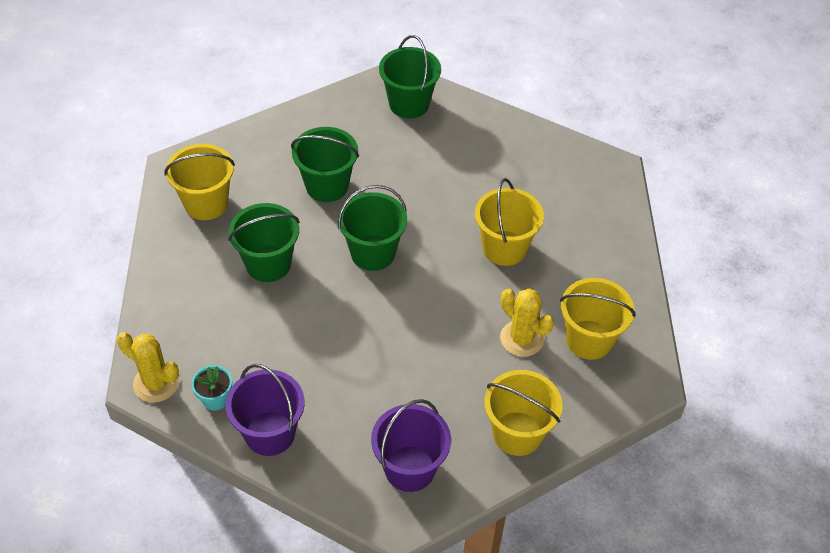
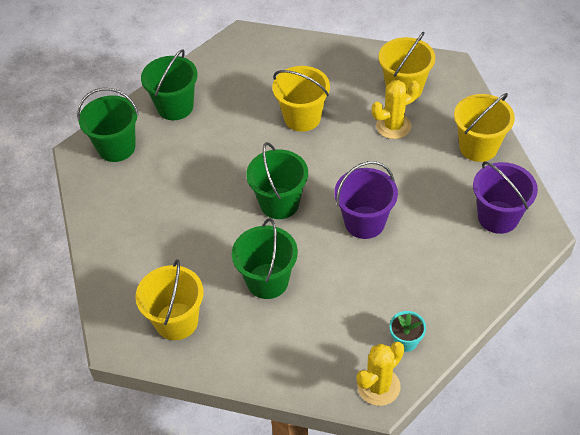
camera: 70 degrees left, 0 degrees up
purple bucket [226,364,305,456] -> purple bucket moved to [334,161,398,239]
green bucket [291,127,359,202] -> green bucket moved to [141,49,198,120]

